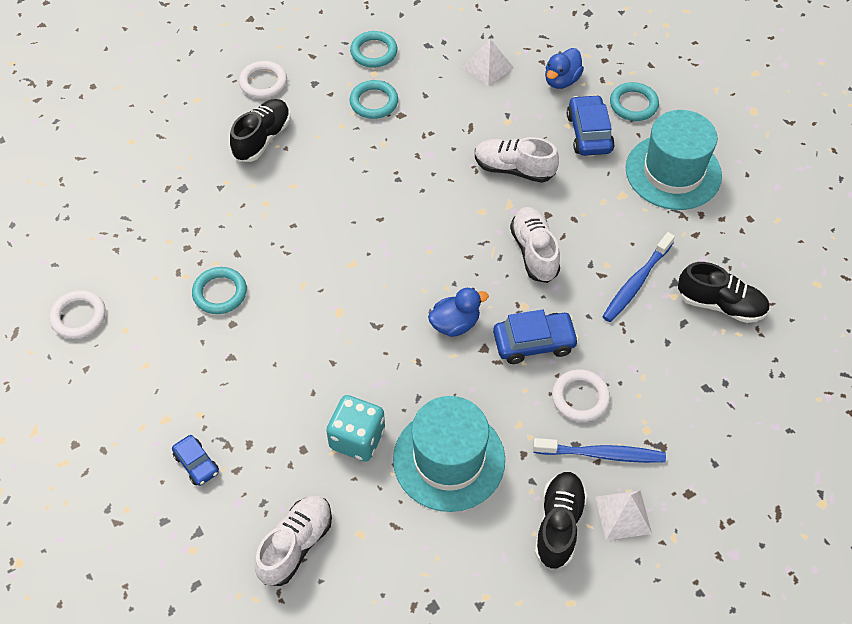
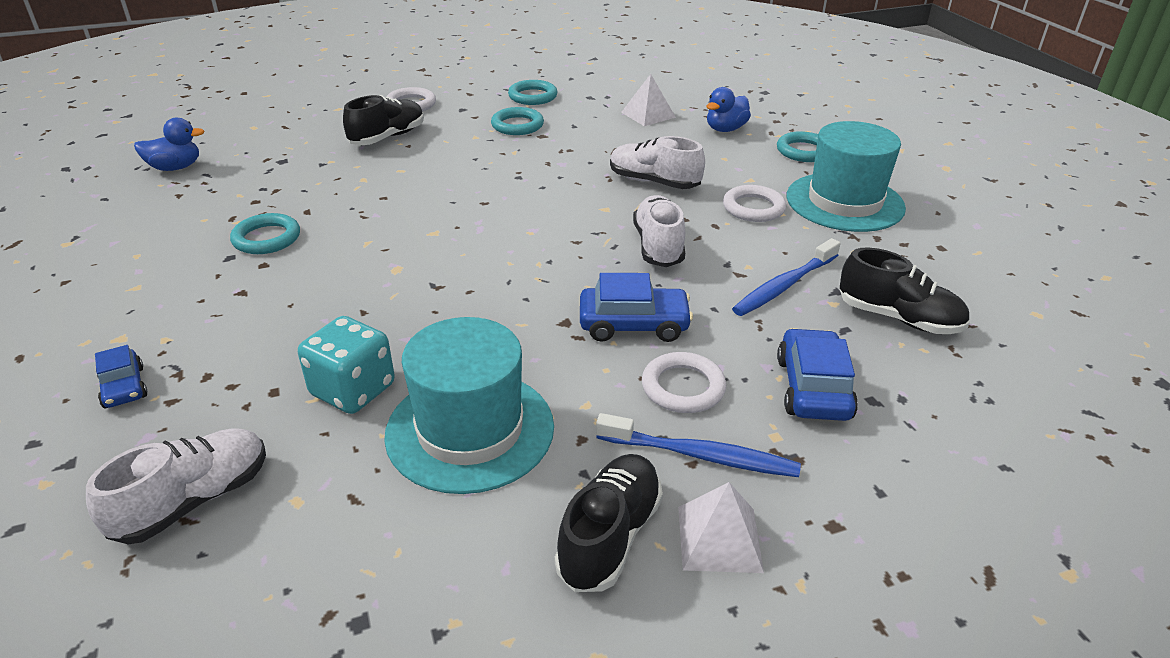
camera: 10 degrees right, 20 degrees down
white ring [49,290,106,339] -> white ring moved to [723,185,786,222]
blue duck [428,288,489,337] -> blue duck moved to [134,117,205,171]
blue car [567,95,615,156] -> blue car moved to [777,328,858,421]

